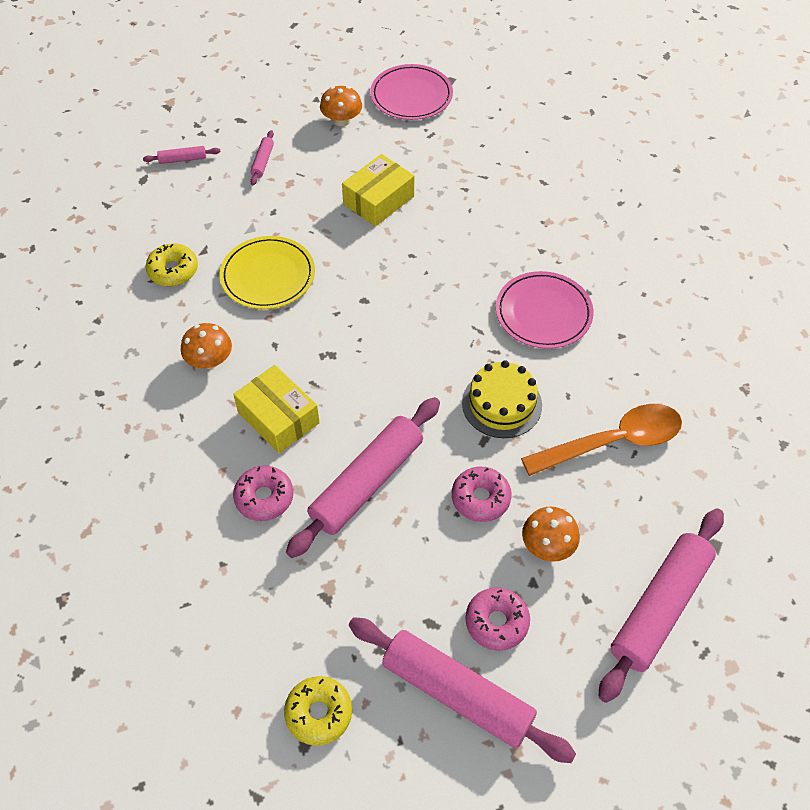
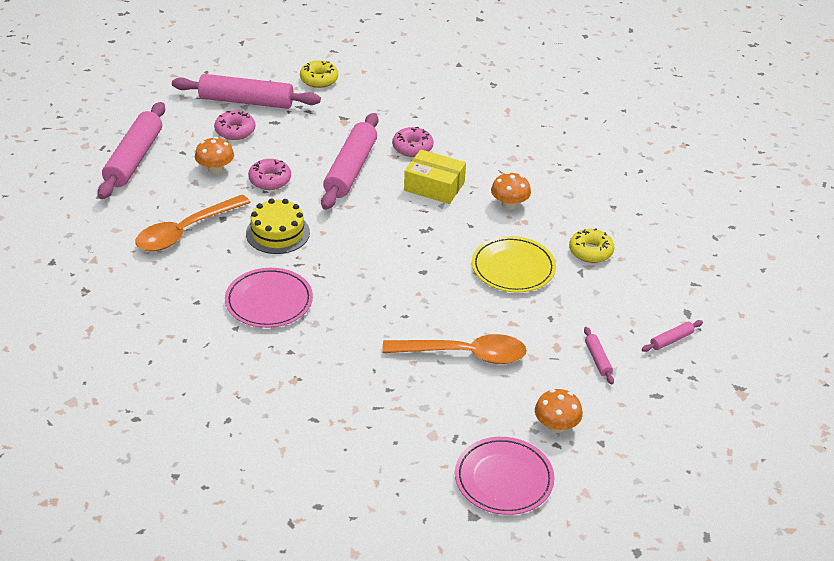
camera: 155 degrees right, 15 degrees down
yellow box [342,154,414,226] -> orange spoon [382,334,527,364]

